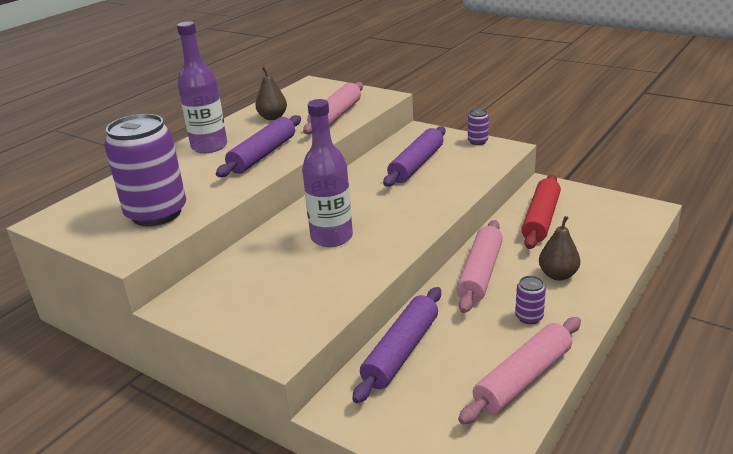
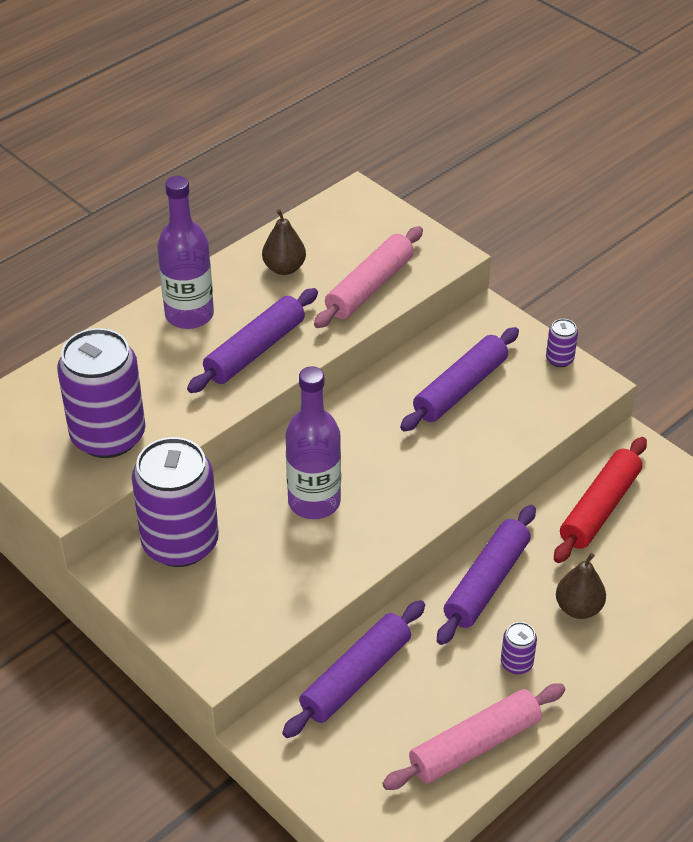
camera: 10 degrees right, 15 degrees up
pink rolling pin [456,220,503,313] -> purple rolling pin [437,505,536,645]
none -> purple can [132,437,219,567]

